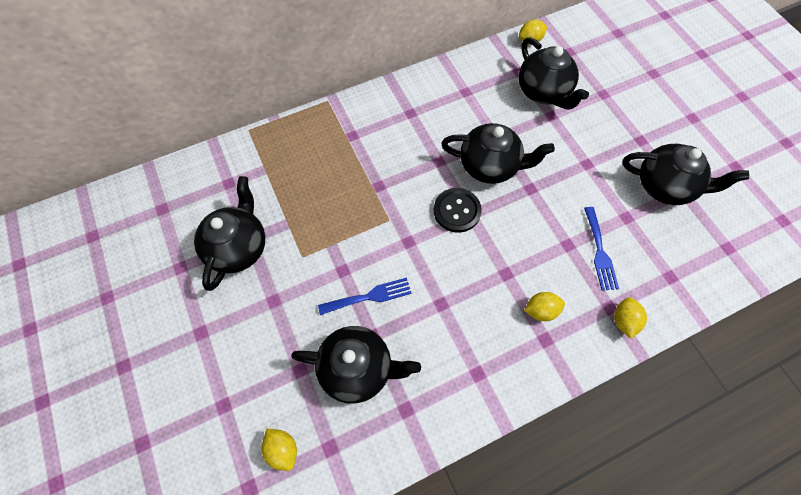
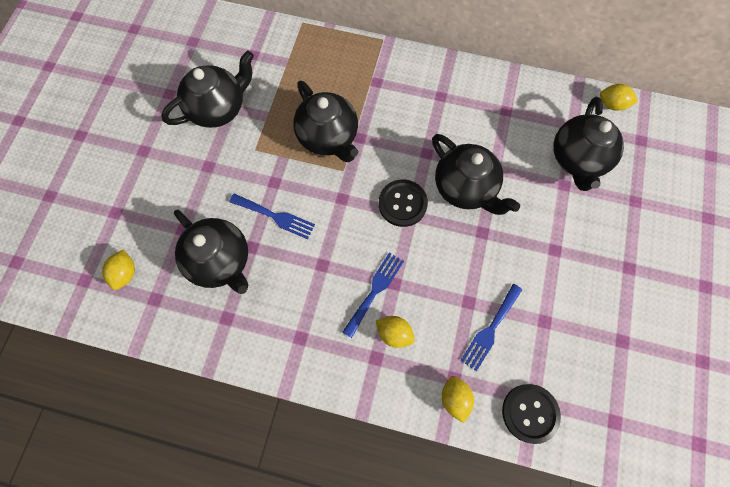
camera: 40 degrees right, 5 degrees up
yellow lemon [614,297,647,339] -> yellow lemon turned 60 degrees counterclockwise [442,376,474,423]
black teapot [622,144,749,205] -> black teapot moved to [293,81,358,162]
none -> blue fork [342,252,404,338]
none -> black button [502,384,561,444]

